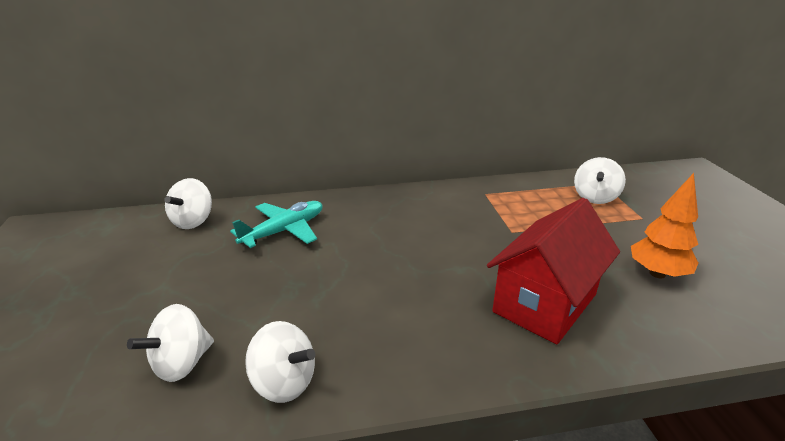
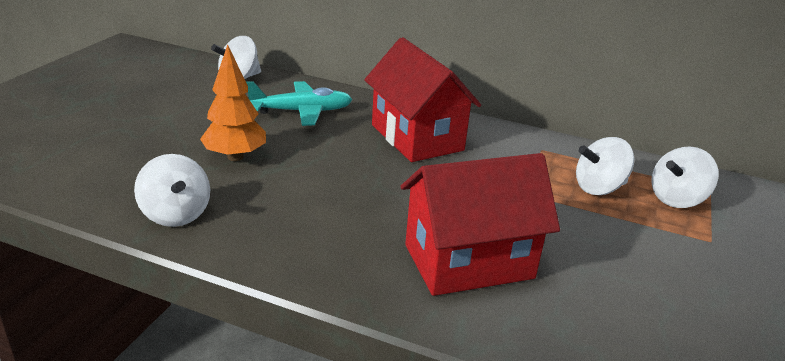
camera: 30 degrees right, 0 degrees up
white spinning top [127,304,214,382] -> white spinning top moved to [576,137,634,195]
orange tree [631,173,698,278] -> orange tree moved to [200,44,266,161]
none -> red house [364,37,481,162]

